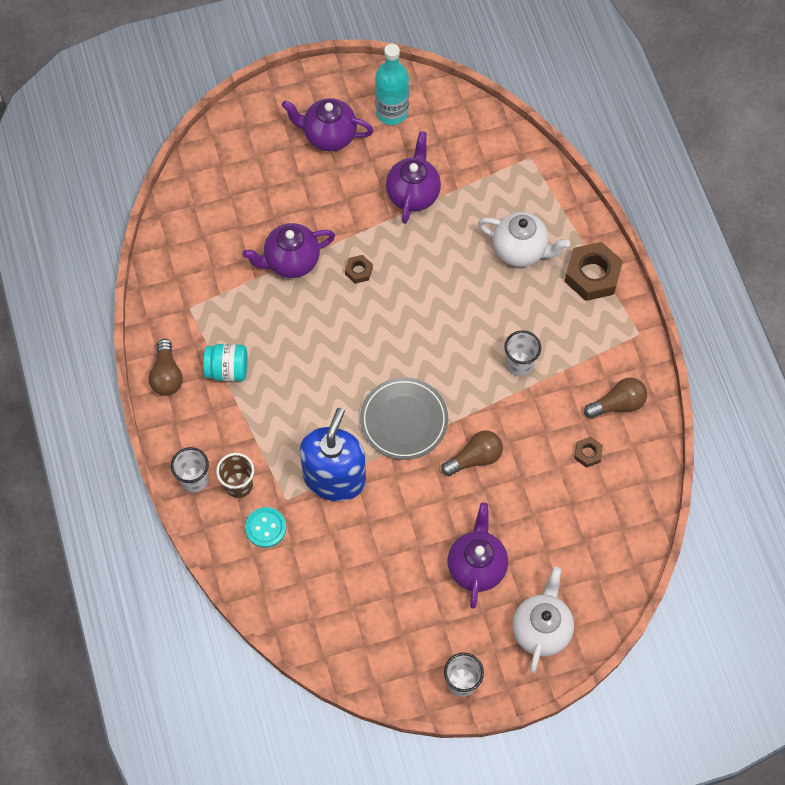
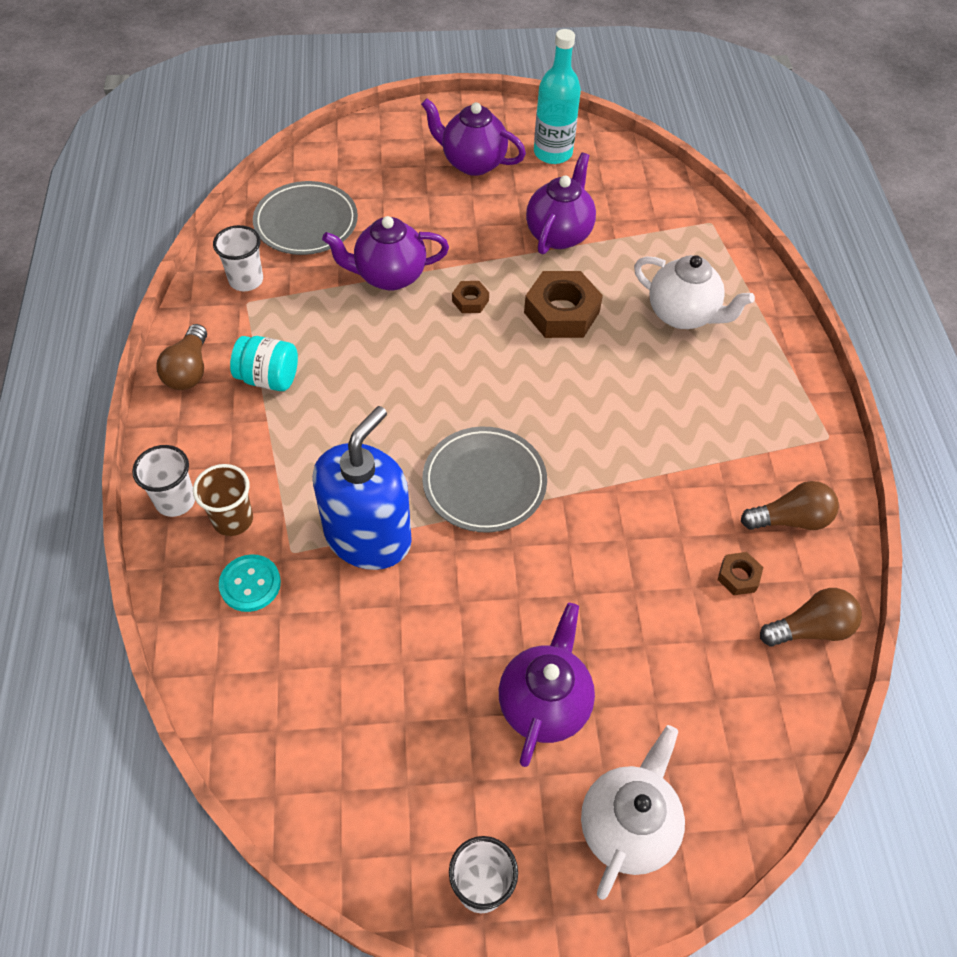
camera: 10 degrees right, 10 degrees down
brown light bulb [441,430,503,476] -> brown light bulb moved to [760,588,862,647]
white cup [504,330,541,376] -> white cup moved to [213,225,263,291]
brown nut [565,242,623,301] -> brown nut moved to [524,271,603,338]
none -> grey plate [253,181,358,255]

